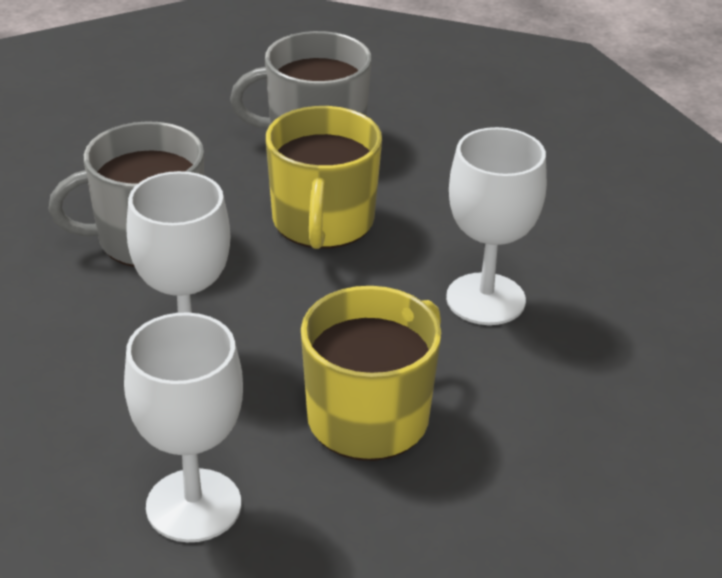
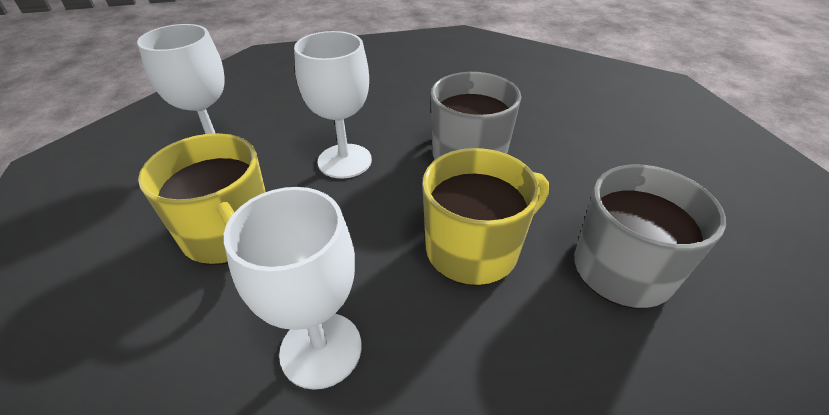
camera: 105 degrees right, 5 degrees up
yellow mug [266,106,382,249] -> yellow mug turned 135 degrees clockwise [422,148,549,286]

